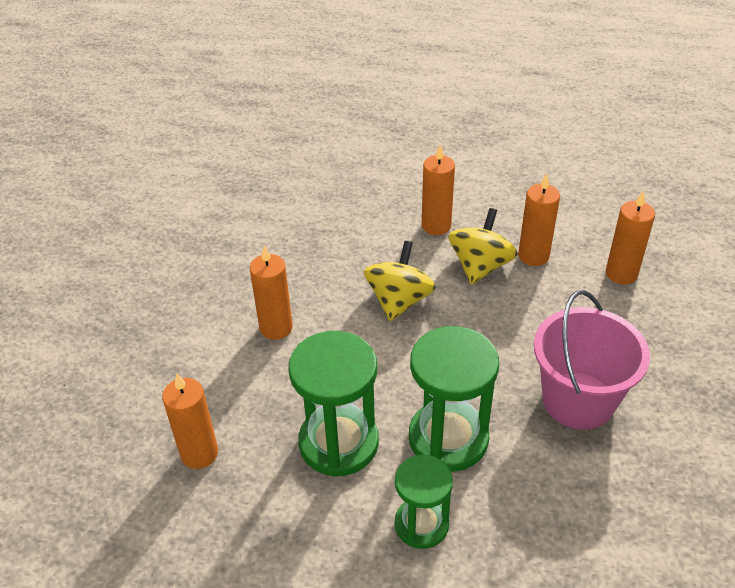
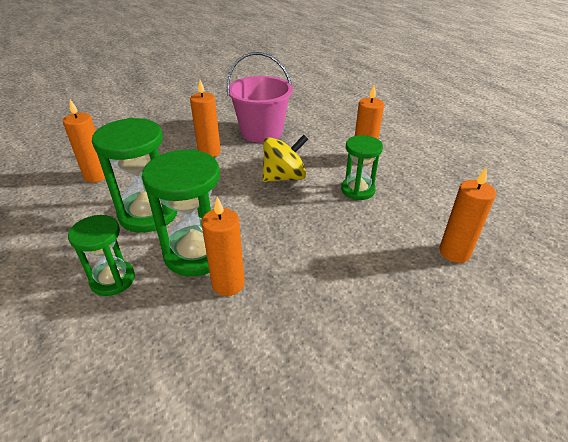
camera: 45 degrees right, 5 degrees down
yellow spinning top [448,208,517,284] -> green hourglass [341,135,383,200]
orange candle [518,173,560,266] -> orange candle moved to [201,197,245,296]
pink bucket [534,290,650,430] -> pink bucket moved to [226,52,293,143]

